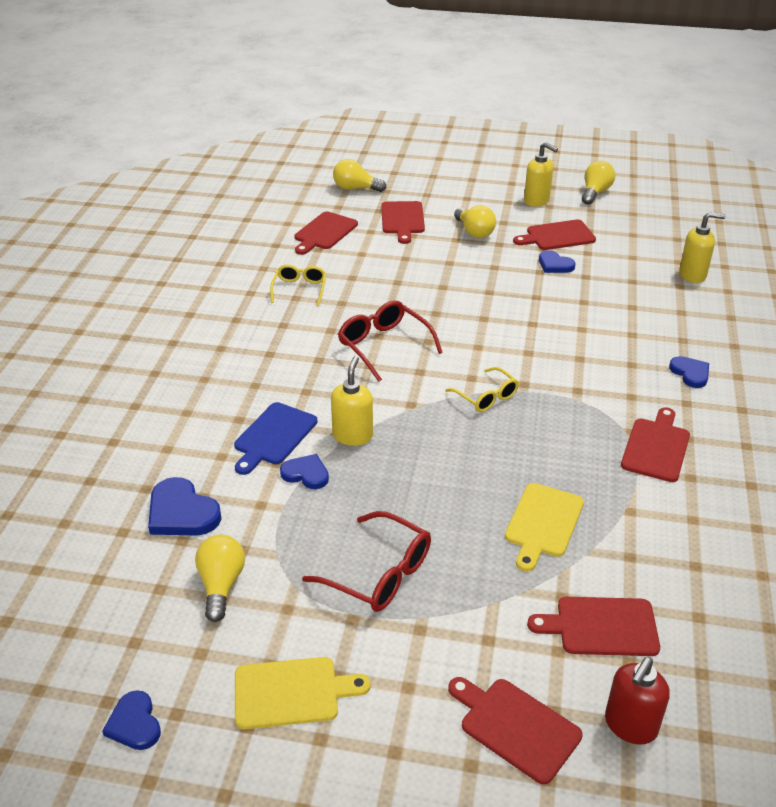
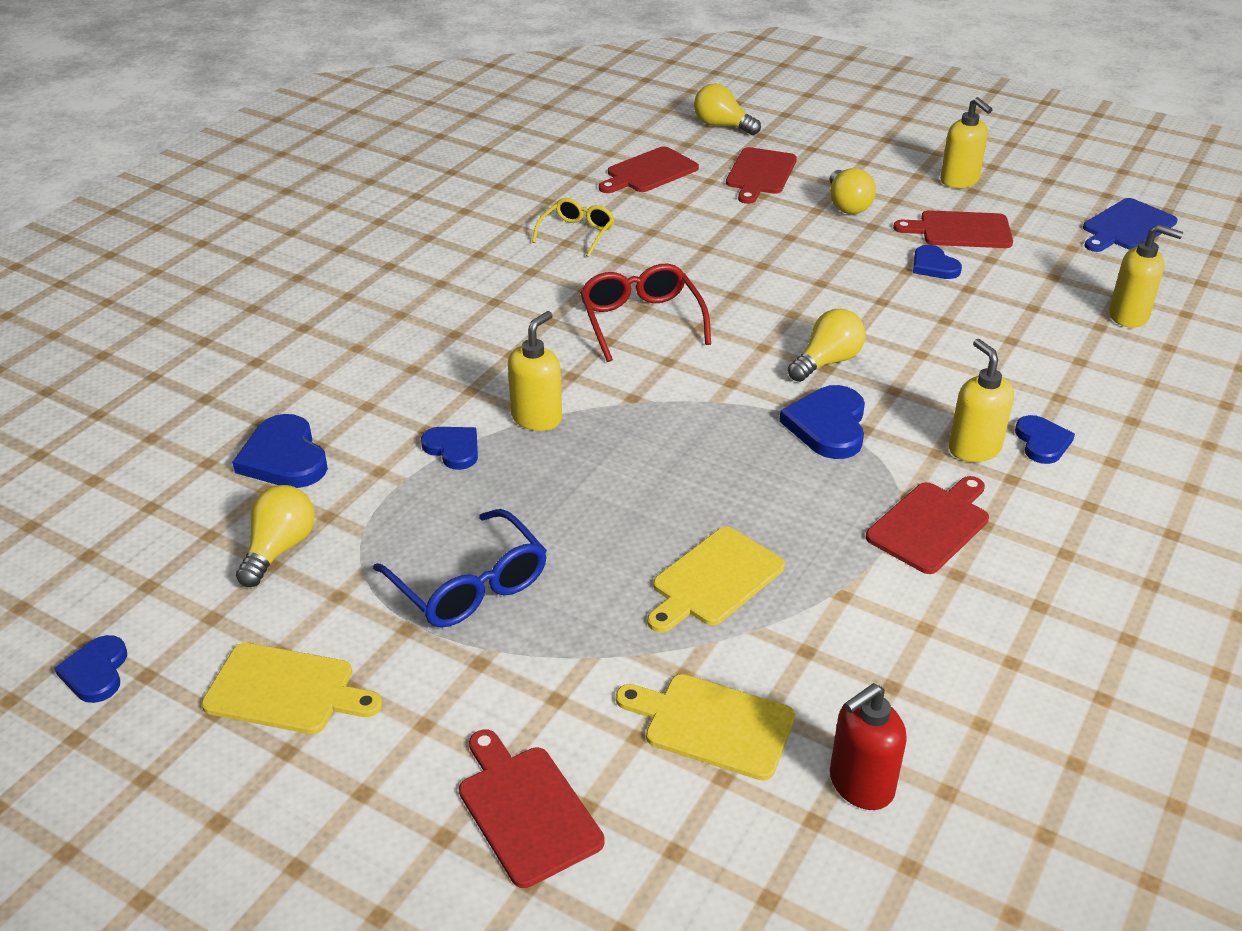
camera: 20 degrees right, 0 degrees up
blue cutting board [234,402,317,475] -> blue cutting board moved to [1083,198,1178,252]
red glasses [302,511,431,612] -> blue glasses [373,509,547,628]
yellow glasses [445,367,519,412] -> none
red cutting board [527,597,660,656] -> yellow cutting board [616,674,795,781]
yellow light bulb [582,161,615,205] -> yellow light bulb moved to [788,309,866,382]
red soap dispenser [605,657,670,745] -> red soap dispenser moved to [830,683,907,810]
none -> blue heart [779,385,865,459]
none -> yellow soap dispenser [949,339,1014,462]

